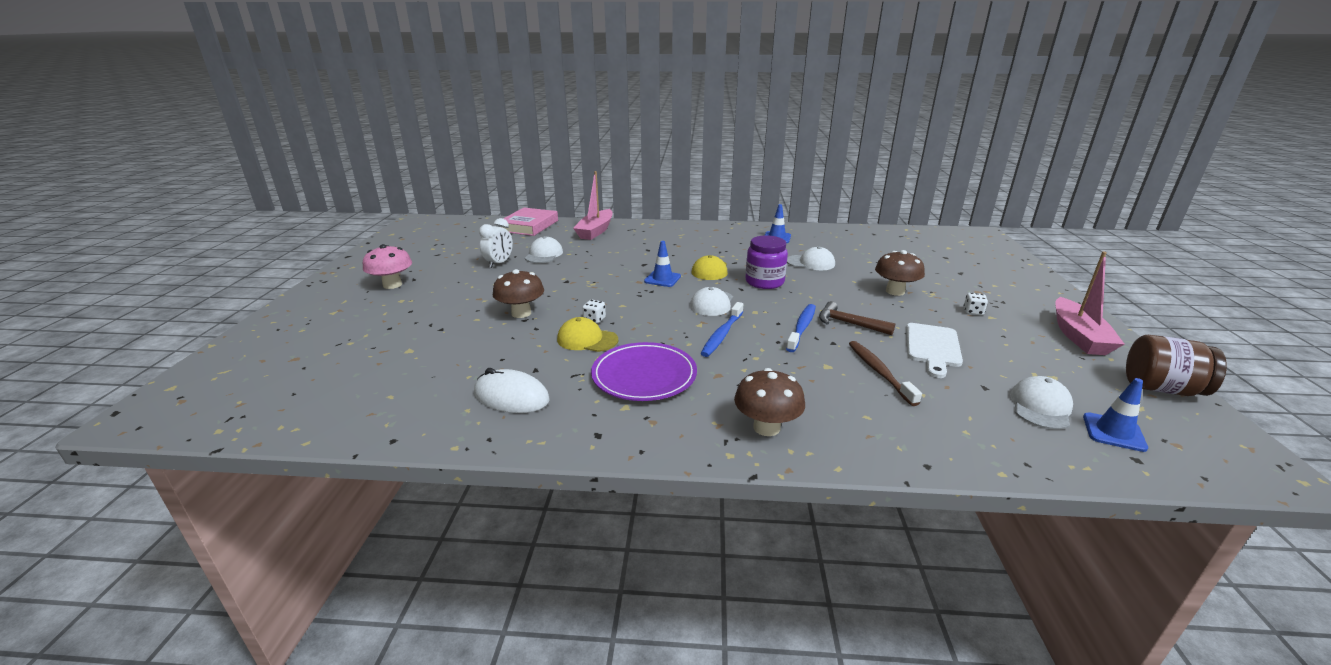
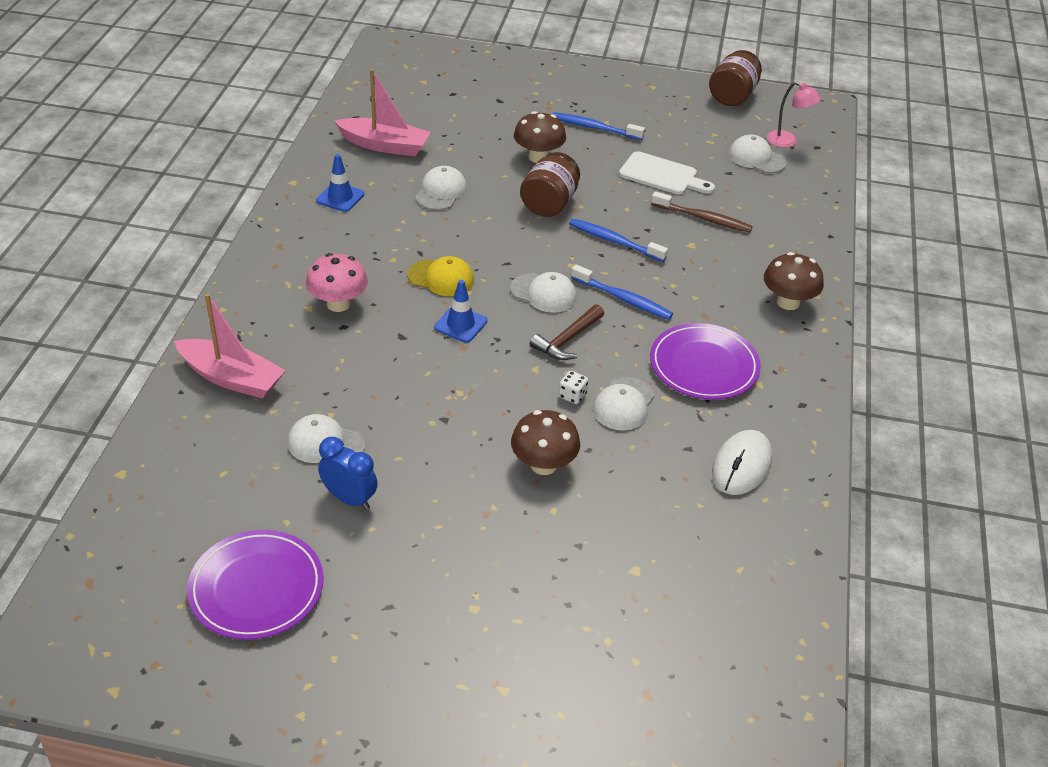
camera: 85 degrees left, 15 degrees up
pink mushroom [363,244,412,289] -> pink mushroom moved to [306,253,368,312]
white clock [479,218,513,268] -> blue clock [318,437,378,510]
pink book [502,208,558,236] -> none
yellow cap [557,317,618,352] -> white cap [593,377,655,431]
purple jar [746,236,788,289] -> none
brown hammer [819,301,895,335] -> brown hammer moved to [530,304,604,360]
brown toothbrush [849,341,922,406] -> brown toothbrush turned 150 degrees counterclockwise [651,191,753,232]
white dice [964,293,988,315] -> blue toothbrush [552,112,645,140]
pink boat [1055,252,1124,355] -> pink boat moved to [335,69,431,156]
blue traffic cone [1083,378,1148,452] -> pink lamp [767,81,821,148]
none -> purple plate [187,530,324,640]
none -> brown jar [520,152,580,217]

